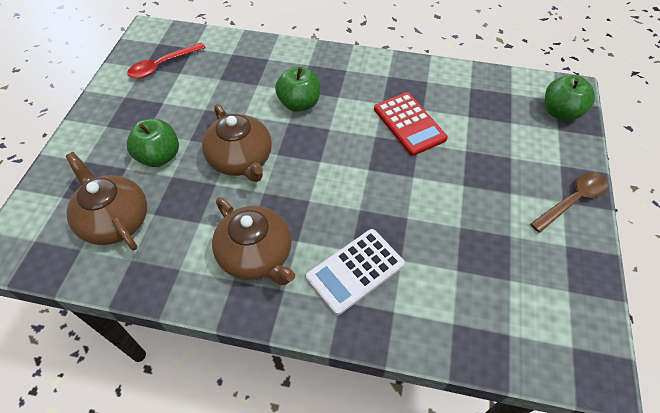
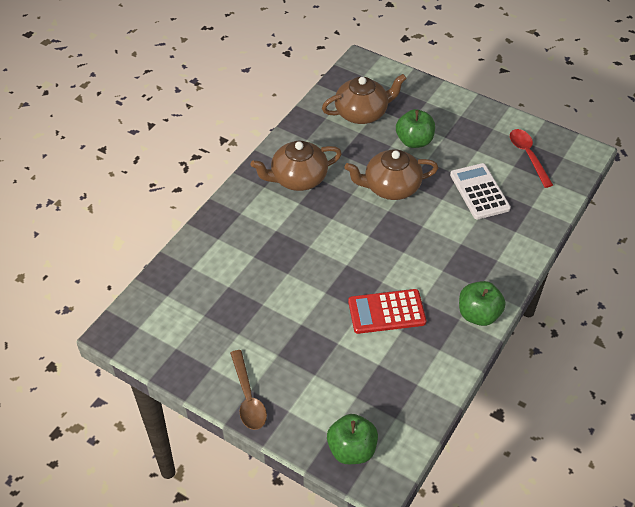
camera: 110 degrees right, 5 degrees down
green apple [275,66,321,112] -> green apple moved to [459,281,505,326]
white calculator [306,229,405,315] -> white calculator moved to [450,163,511,219]

